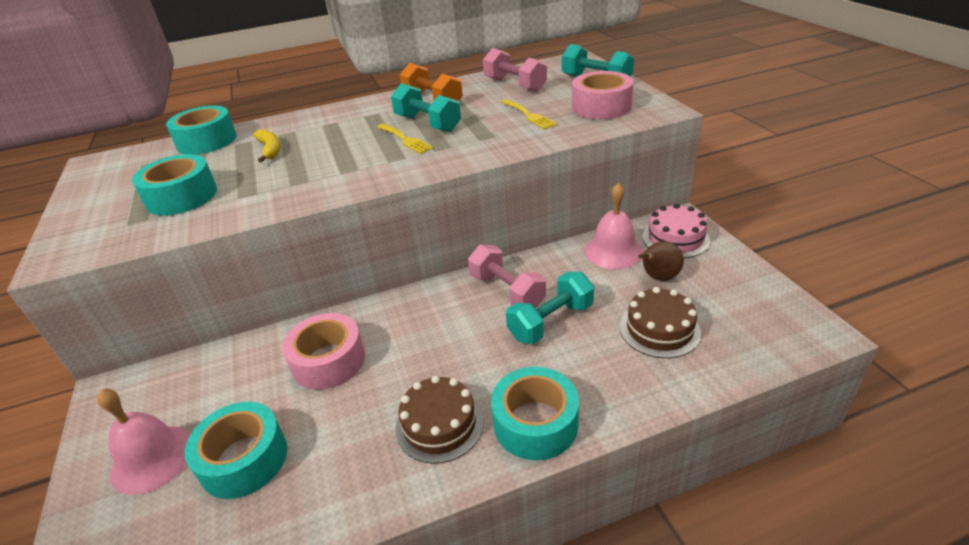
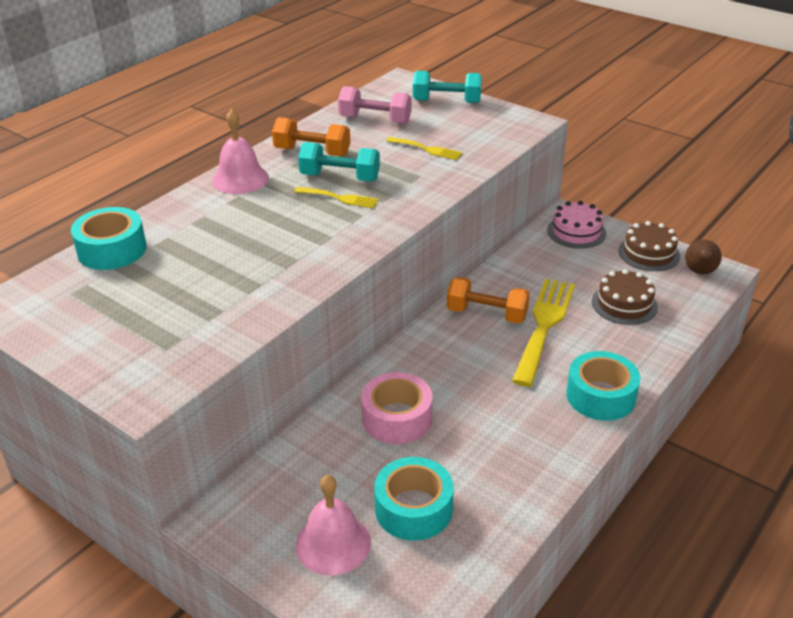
camera: 35 degrees left, 0 degrees up
turquoise tape [132,154,217,216] -> none
yellow banana [253,129,281,163] -> none
brown cake [395,376,484,464] -> brown cake moved to [618,221,680,271]
pink dumbbell [468,244,546,309] -> orange dumbbell [447,277,530,324]
turquoise dumbbell [506,272,594,344] -> yellow fork [512,279,575,387]
pink tape [572,71,634,119] -> none
pink bell [584,183,644,269] -> pink bell moved to [212,109,269,194]
brown pear [638,241,684,281] -> brown pear moved to [685,240,722,274]

